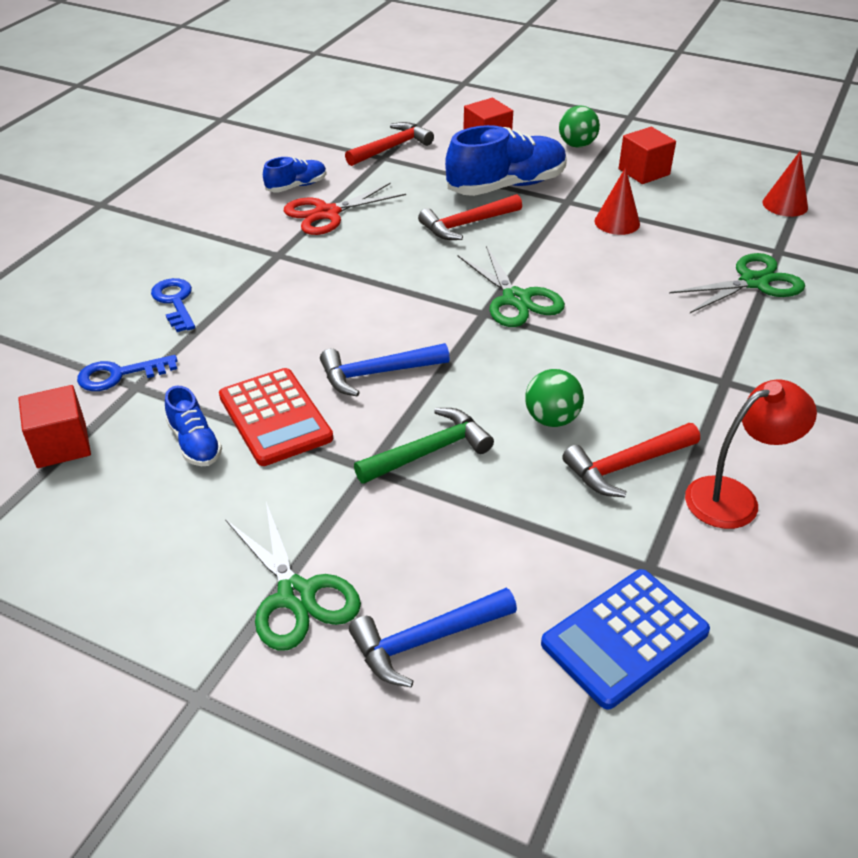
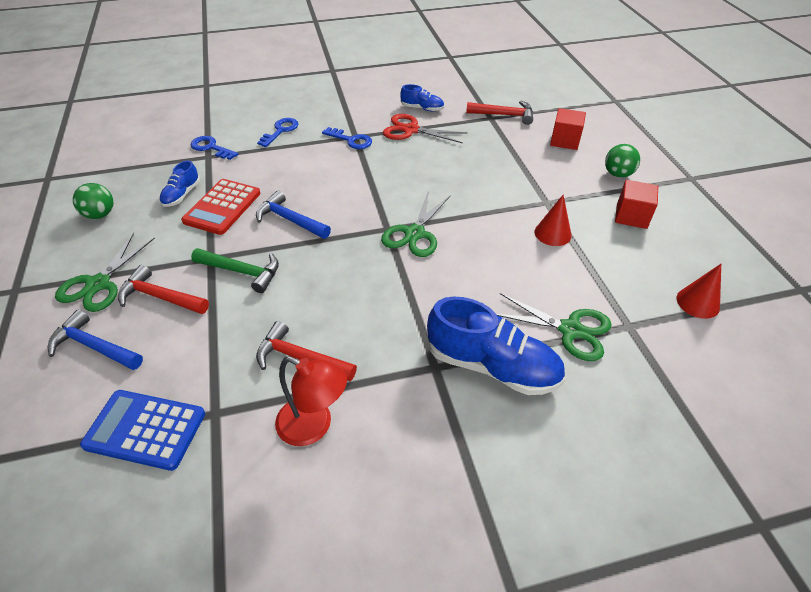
camera: 50 degrees right, 5 degrees up
red cube [18,385,91,468] -> none
red hammer [418,194,522,240] -> red hammer moved to [118,265,209,314]
blue shoe [445,125,567,196] -> blue shoe moved to [427,296,565,395]
green ball [525,369,584,427] -> green ball moved to [73,183,113,219]
none -> blue key [322,127,372,149]

